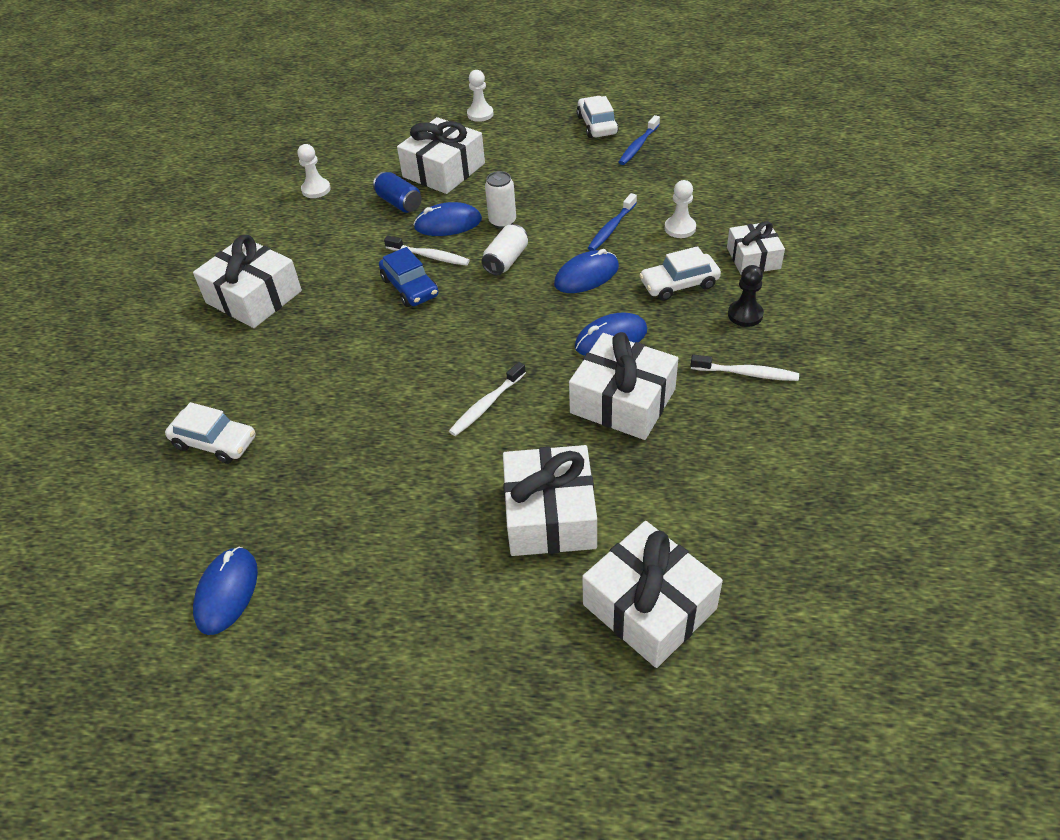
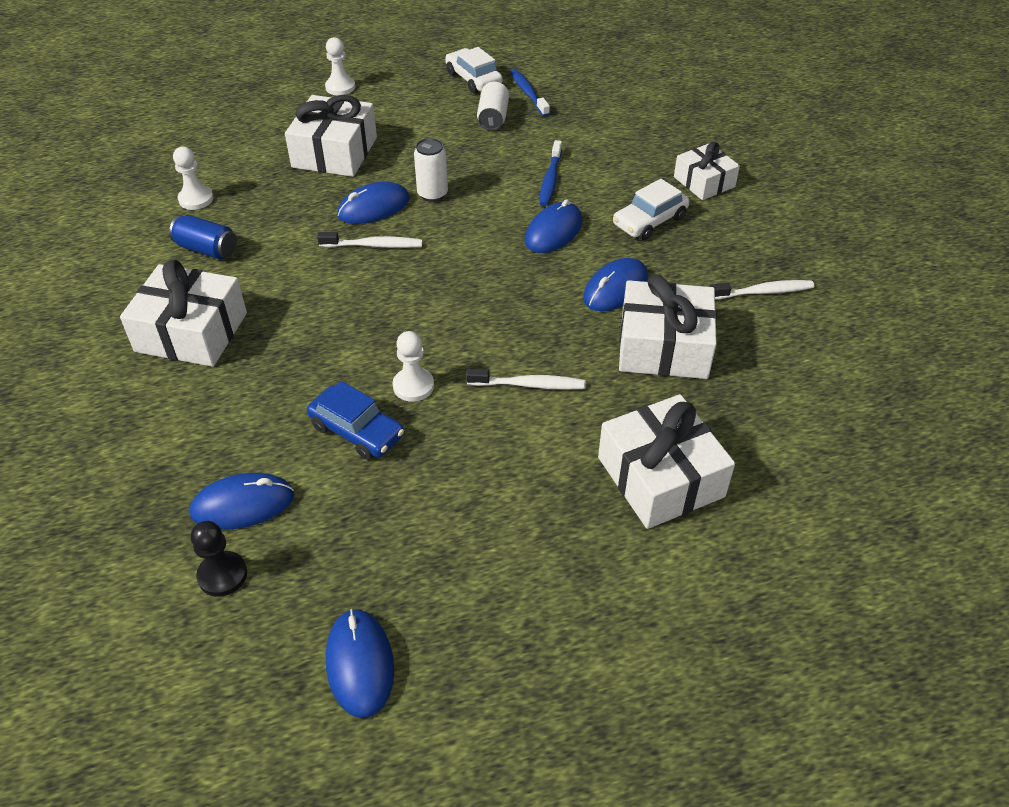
camera: 25 degrees left, 0 degrees up
white car [165,402,256,464] -> blue mouse [190,473,294,529]
blue can [373,172,422,213] -> blue can moved to [169,215,237,259]
blue car [379,247,439,307] -> blue car moved to [307,381,404,460]
white toothbrush [449,362,526,436] -> white toothbrush turned 105 degrees counterclockwise [466,368,586,390]
white can [481,224,528,275] -> white can moved to [477,82,509,131]
white gift [582,521,723,668] -> none
blue toothbrush [619,115,660,165] -> blue toothbrush turned 150 degrees clockwise [510,69,550,117]
white pawn [664,180,696,238] -> white pawn moved to [393,331,434,402]
black pawn [728,265,764,327] -> black pawn moved to [191,521,247,597]

